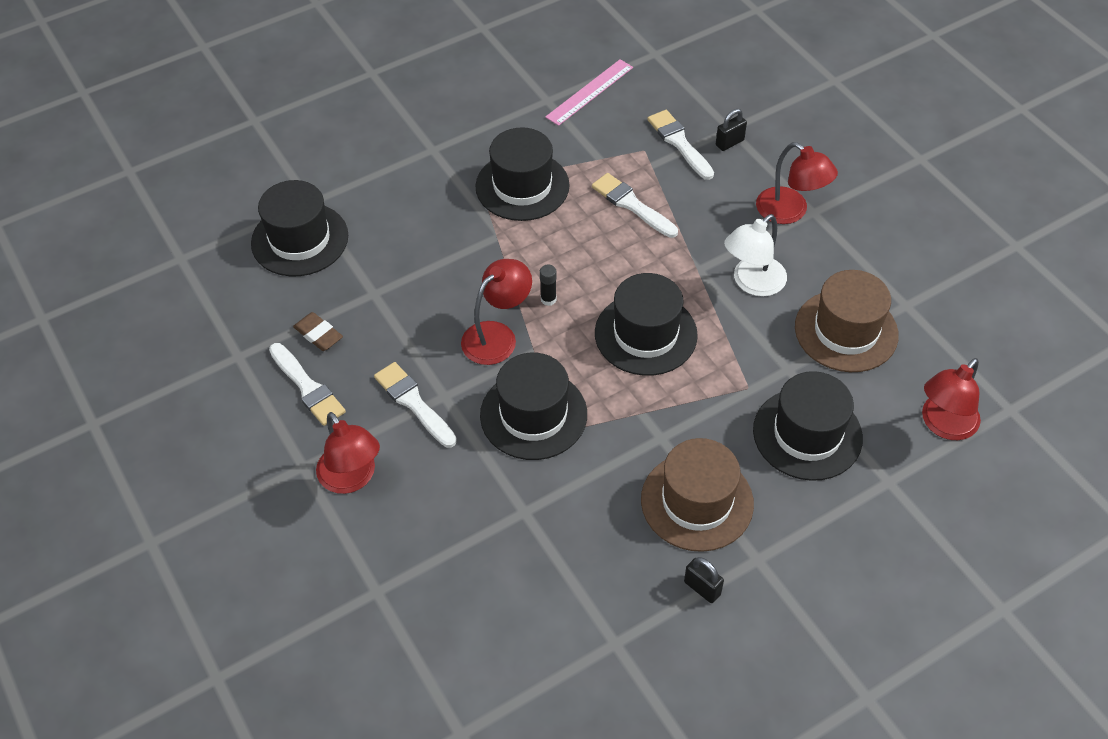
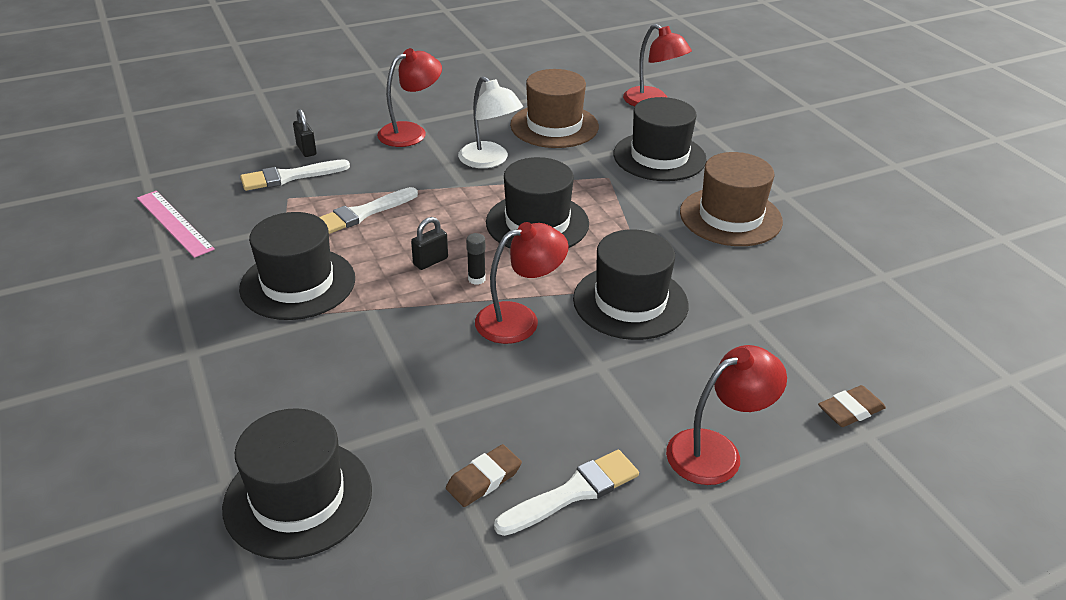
camera: 85 degrees left, 15 degrees down
white brush [374,362,457,448] -> none
red lamp [461,259,532,365] -> red lamp turned 105 degrees clockwise [475,222,568,344]
black padlock [684,557,724,603] -> black padlock moved to [411,217,448,270]
none -> brown eraser [818,385,886,427]

